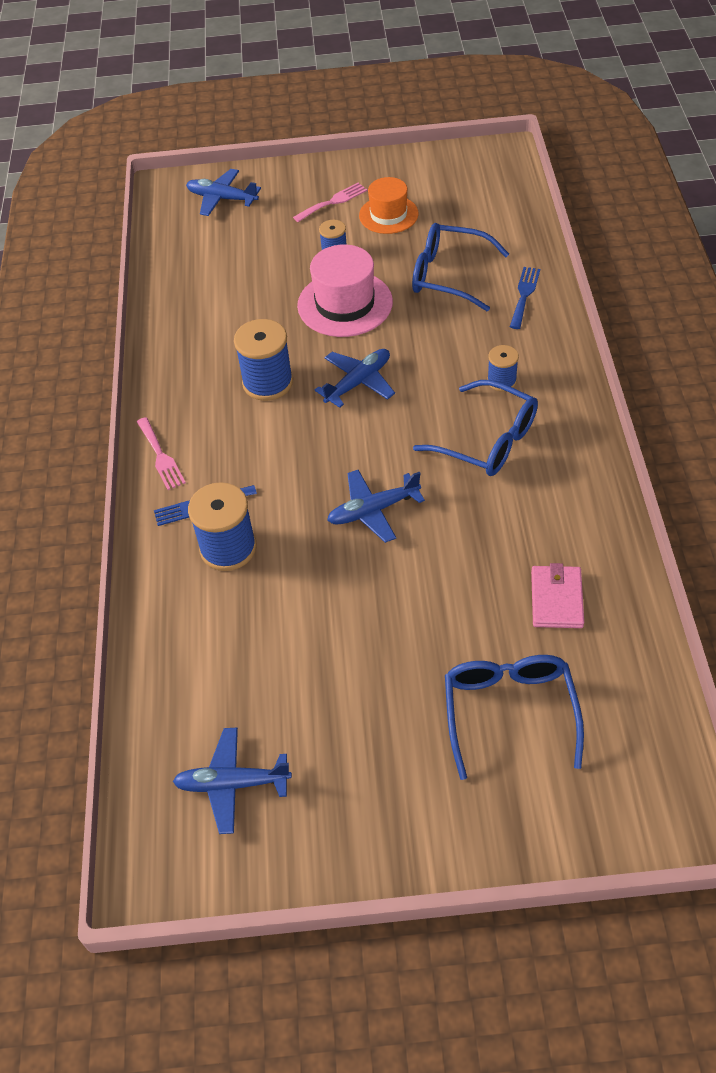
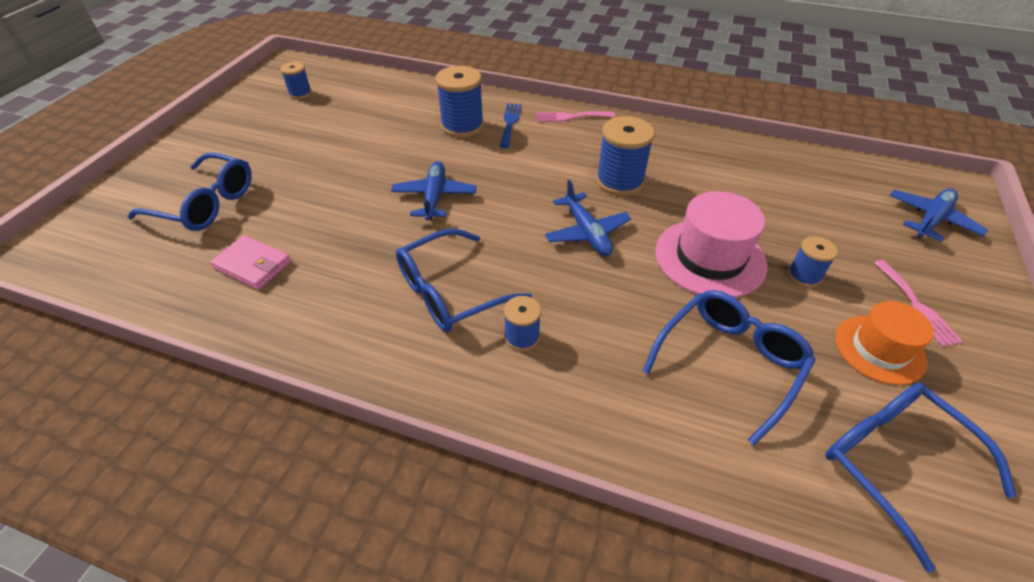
camera: 110 degrees right, 5 degrees down
blue plane [173,728,292,834] -> blue spool [280,62,312,99]
blue fork [510,267,540,329] -> none
none -> blue glasses [825,383,1016,572]

